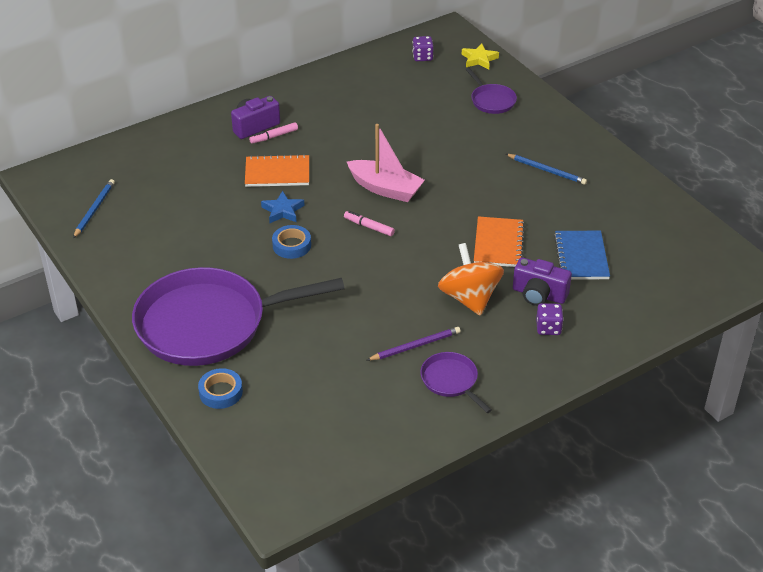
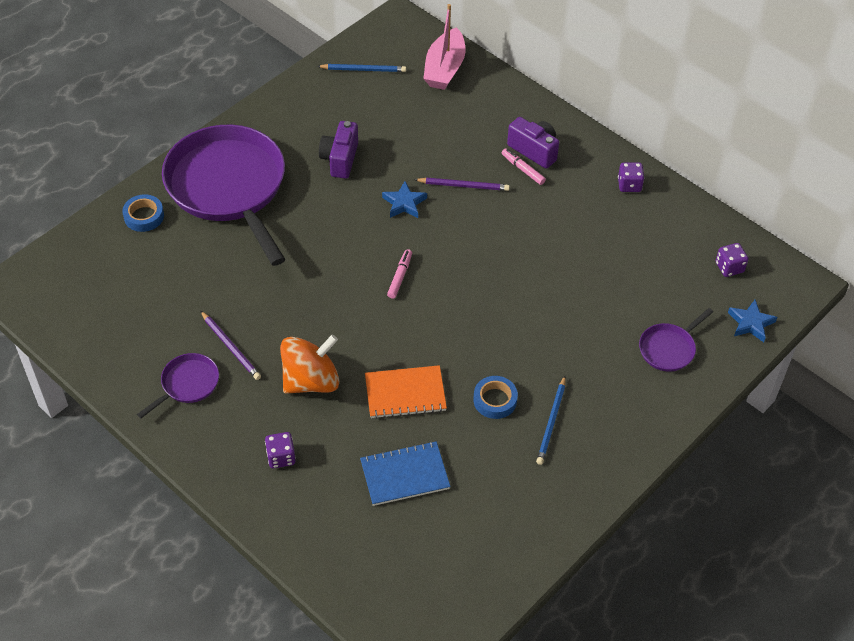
camera: 75 degrees right, 10 degrees up
orange notebook [245,154,309,187] -> purple pencil [414,178,510,191]
blue tape [272,225,311,259] -> blue tape moved to [473,376,518,419]
pink boat [347,124,425,202] -> pink boat moved to [423,4,466,90]
yellow star [462,43,499,69] -> blue star [728,300,777,342]
purple camera [513,257,572,306] -> purple camera moved to [319,121,358,179]
none -> purple dice [618,162,644,192]

